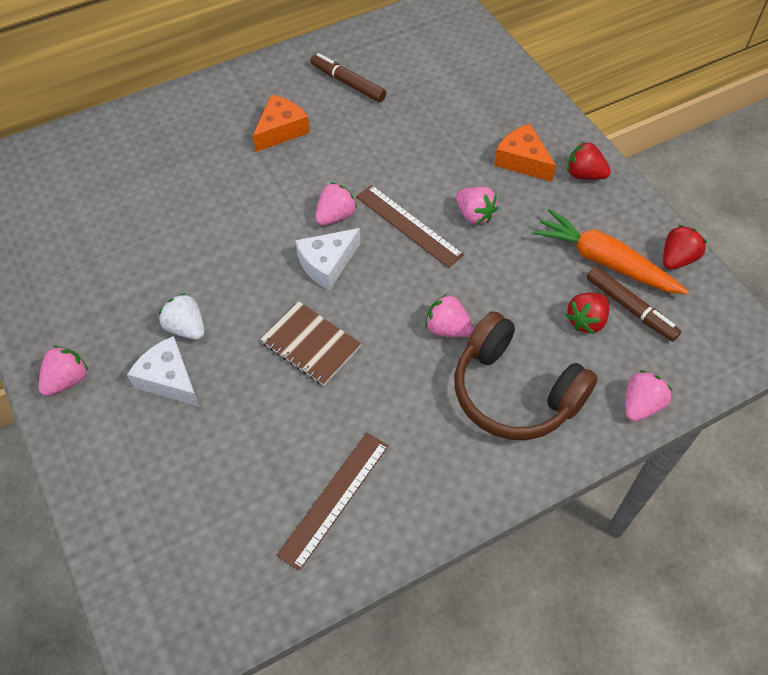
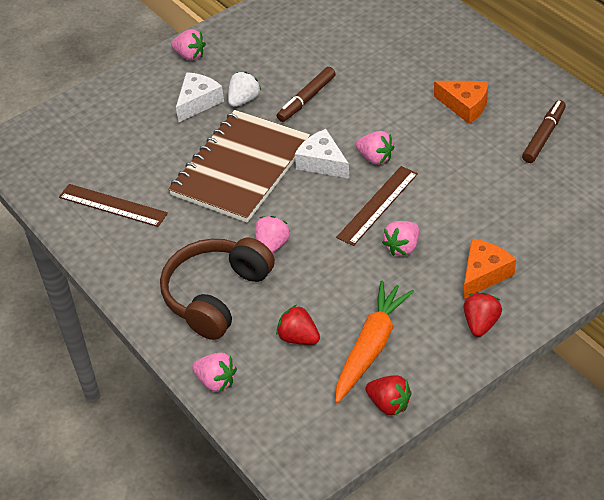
camera: 85 degrees right, 10 degrees down
brown notebook [260,301,361,386] -> brown notebook [168,110,311,222], size x1.92
brown marker [586,266,681,341] -> brown marker moved to [277,67,336,122]

